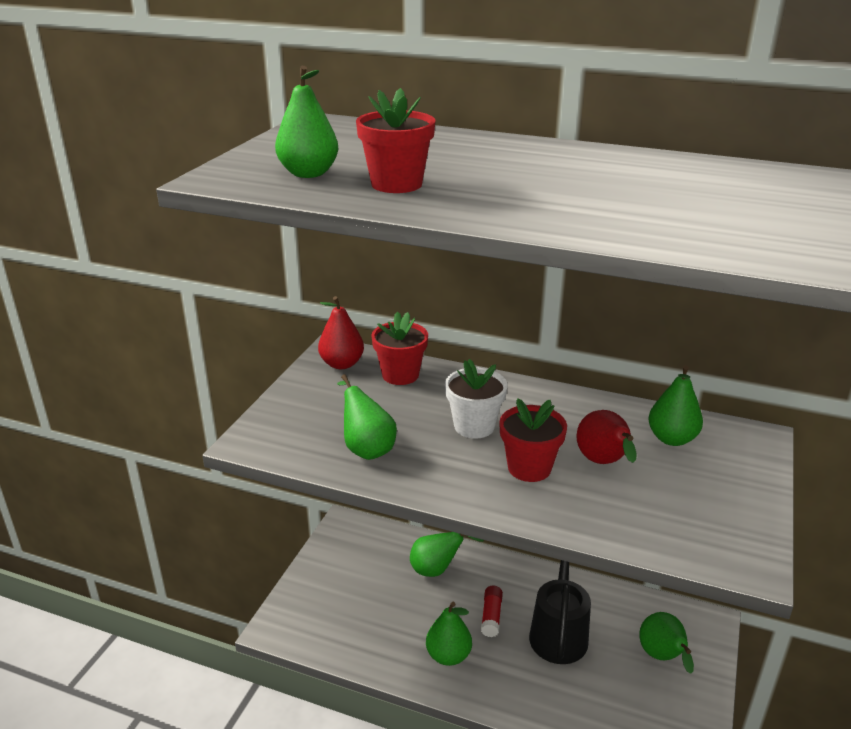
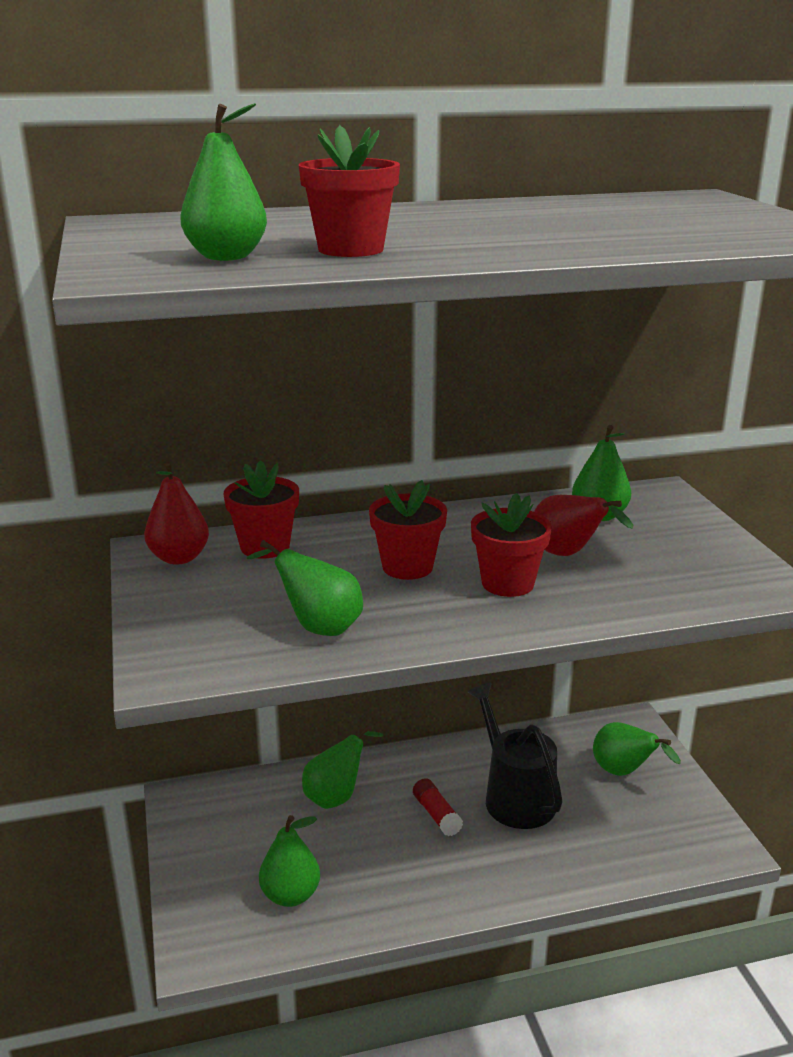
camera: 35 degrees left, 5 degrees down
green pear [426,602,472,666] -> green pear moved to [259,815,320,907]
white flower pot [445,359,507,439] -> red flower pot [369,480,447,580]

